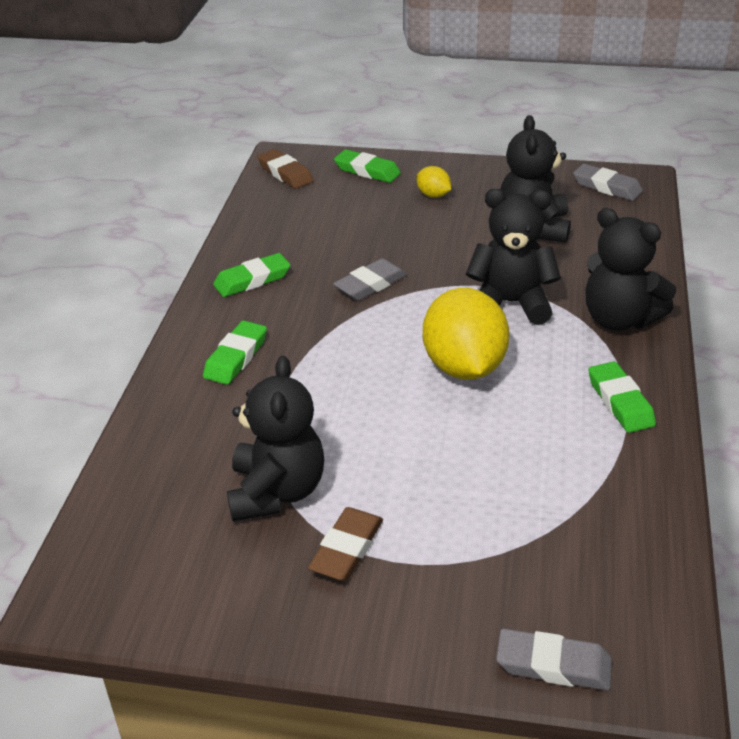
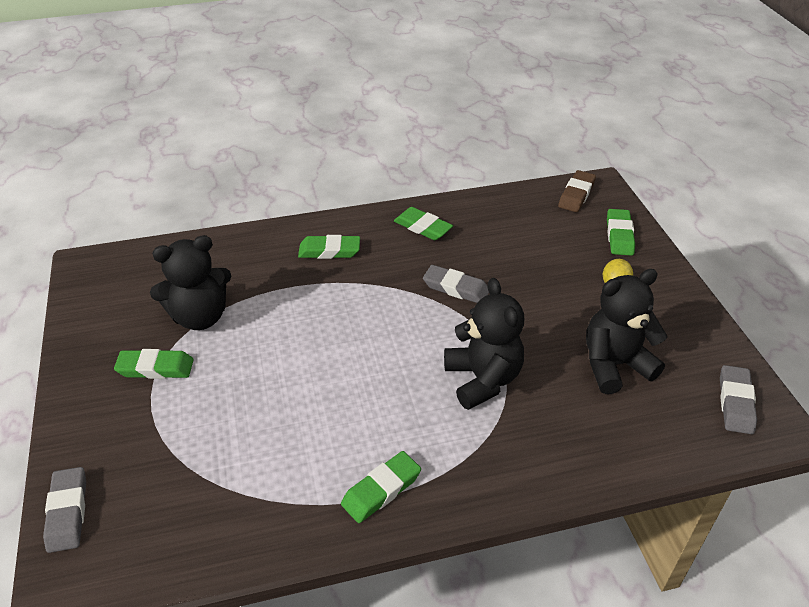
camera: 65 degrees right, 5 degrees up
brown eraser [308,507,383,581] -> green eraser [114,349,194,379]
yellow lemon [423,288,509,380] -> none
black teddy bear [586,208,676,331] -> none

